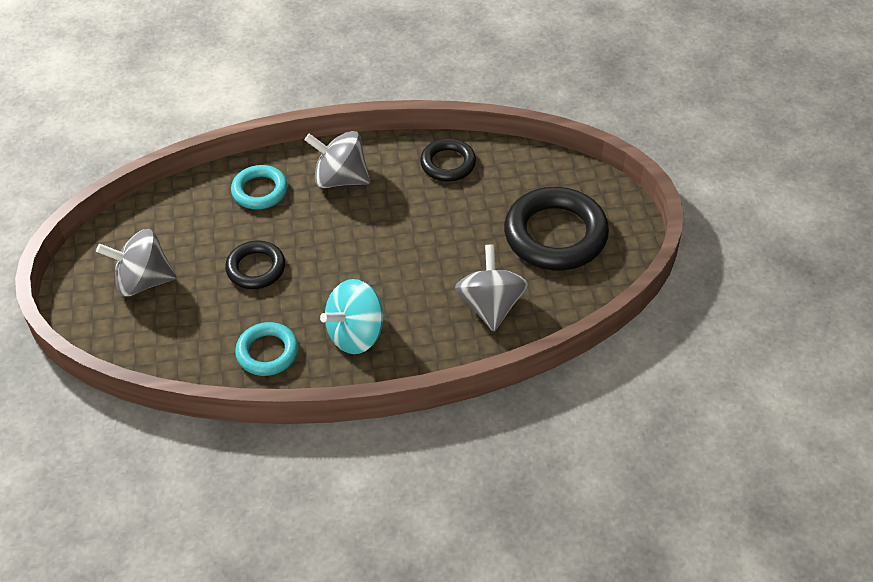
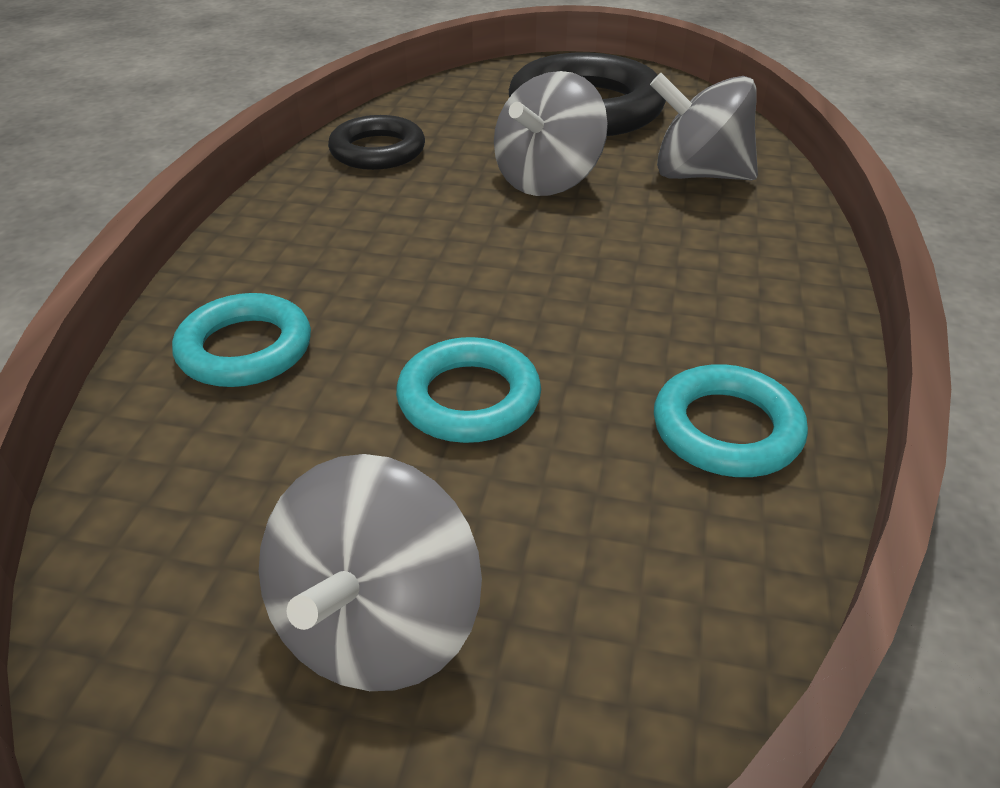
camera: 70 degrees left, 10 degrees down
black ring [225,241,285,289] -> turquoise ring [396,337,541,443]
grey spinning top [305,131,370,188] -> grey spinning top moved to [494,71,608,196]
turquoise spinning top [320,279,385,354] -> none

